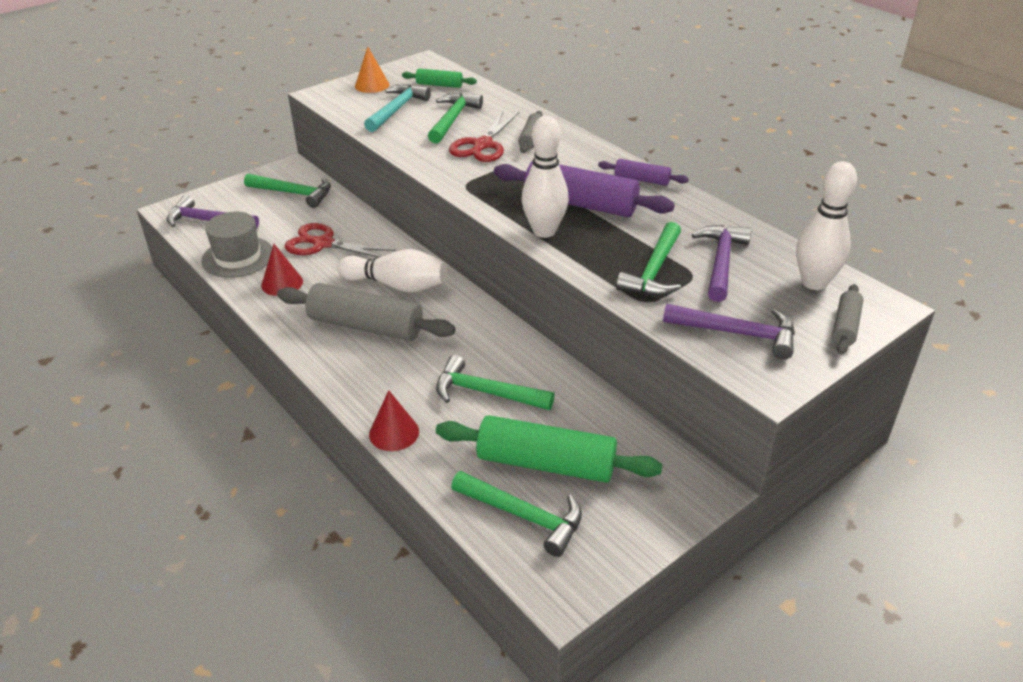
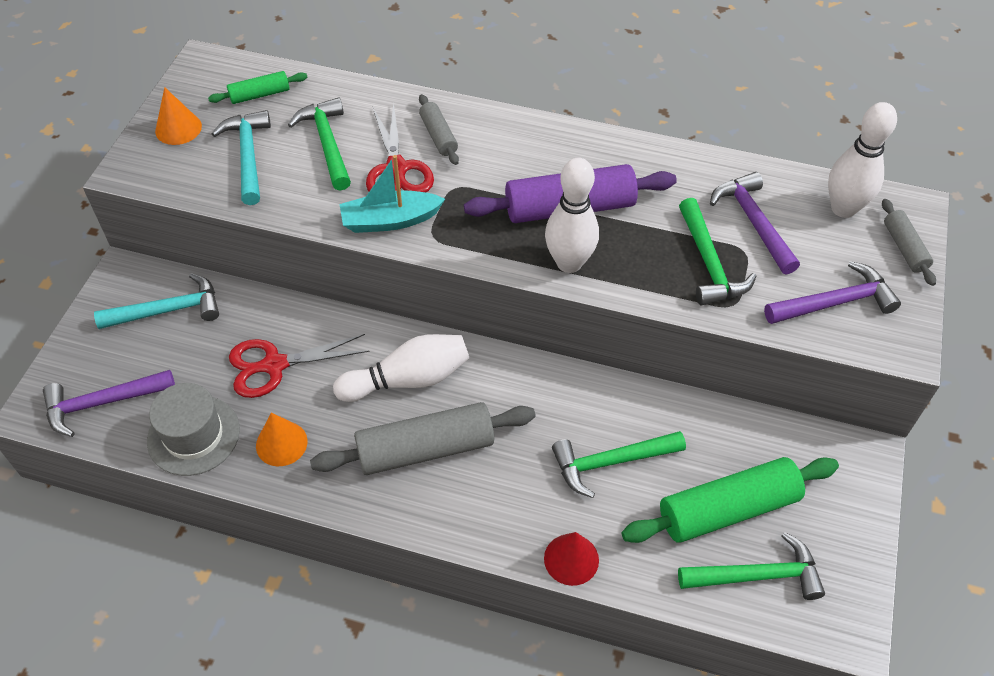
camera: 35 degrees left, 15 degrees up
green hammer [244,173,331,208] -> turquoise hammer [94,273,219,329]
red cone [261,244,303,296] -> orange cone [256,413,308,466]
purple rolling pin [598,159,689,186] -> none
none -> turquoise boat [340,155,445,233]

